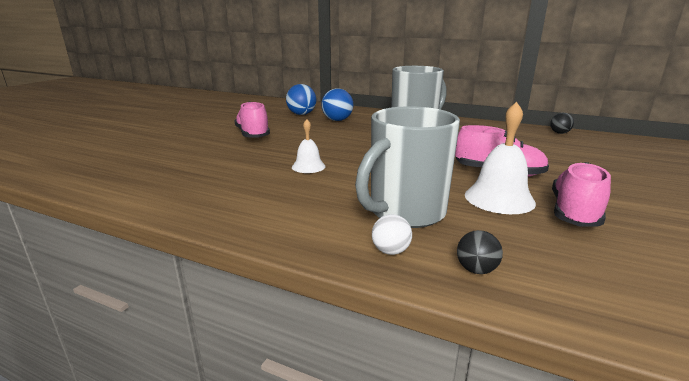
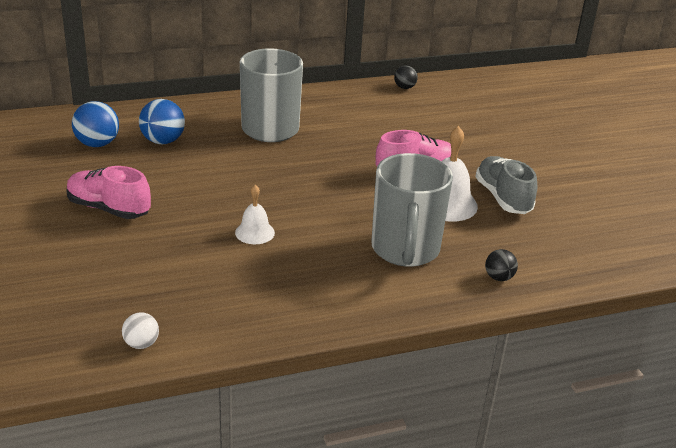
camera: 45 degrees left, 10 degrees up
white ball [372,214,412,255] -> white ball moved to [122,312,159,349]
pink shoe [552,162,611,227] -> grey shoe [475,156,537,214]

